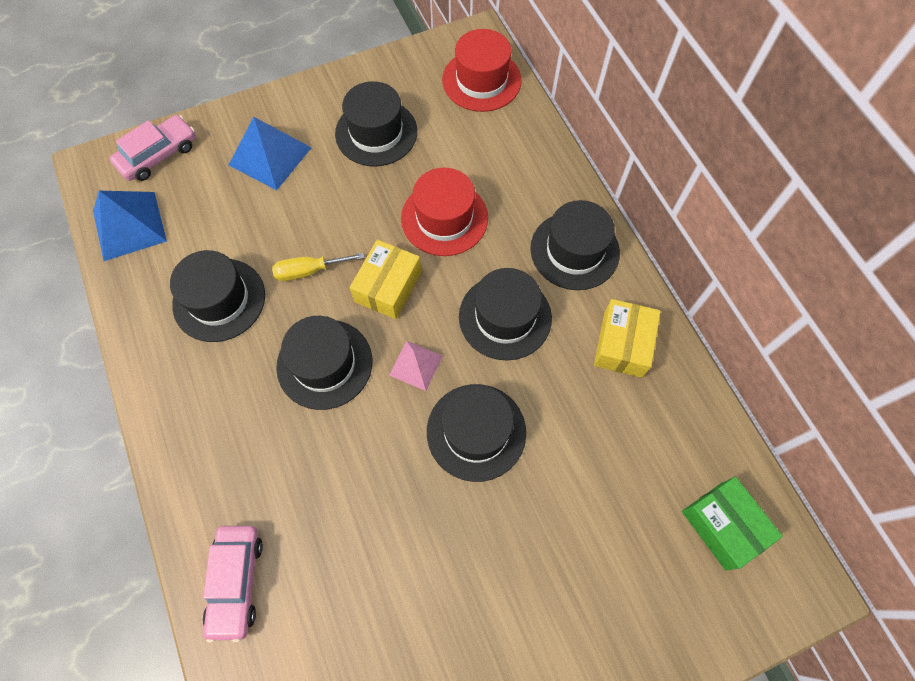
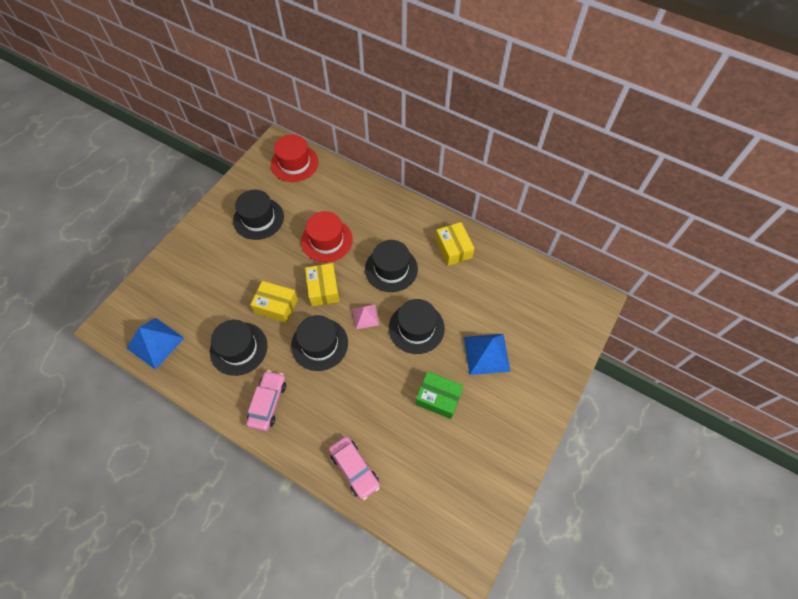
camera: 35 degrees left, 5 degrees down
pink car [110,115,196,181] -> pink car moved to [246,370,286,431]
blue pyramid [229,117,312,190] -> blue pyramid moved to [464,334,511,375]
yellow screwdriver [272,252,365,281] -> yellow box [250,281,298,323]
black hat [530,200,620,290] -> none
green box [682,477,783,570] -> green box moved to [416,371,464,419]

